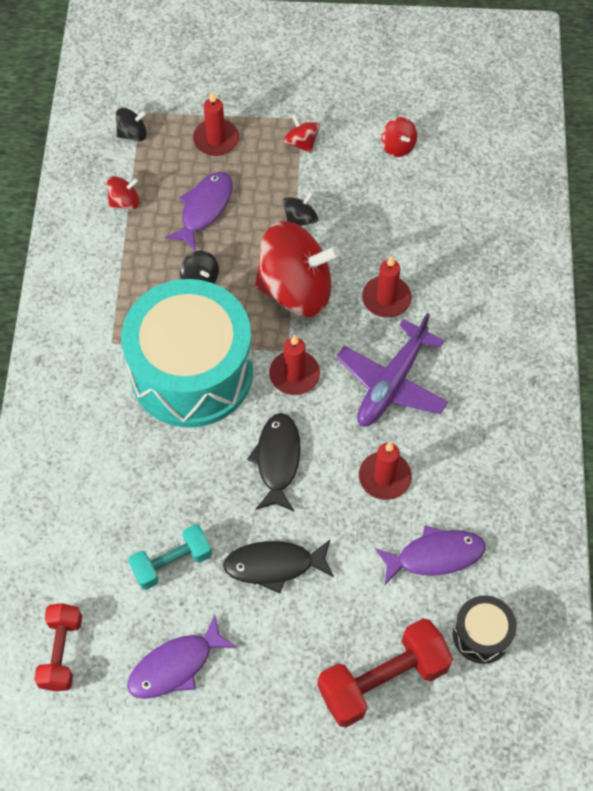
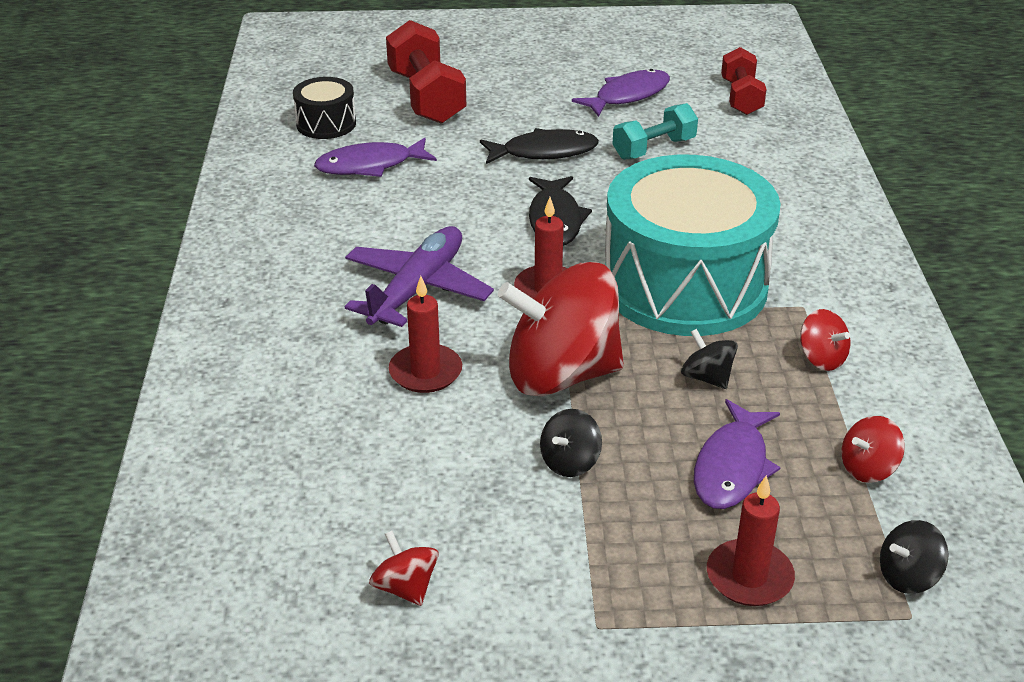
camera: 175 degrees right, 25 degrees down
red spinning top [284,114,320,153] -> red spinning top moved to [800,309,850,371]
red dumbbell [317,618,453,727] -> red dumbbell turned 75 degrees counterclockwise [386,20,466,124]
red candle [359,442,412,500] -> none

